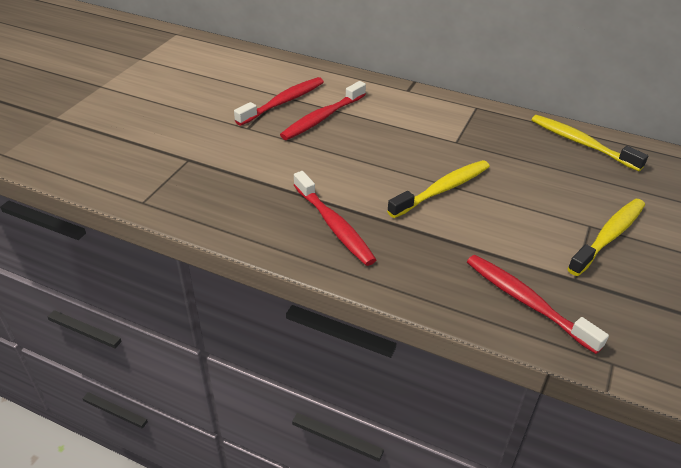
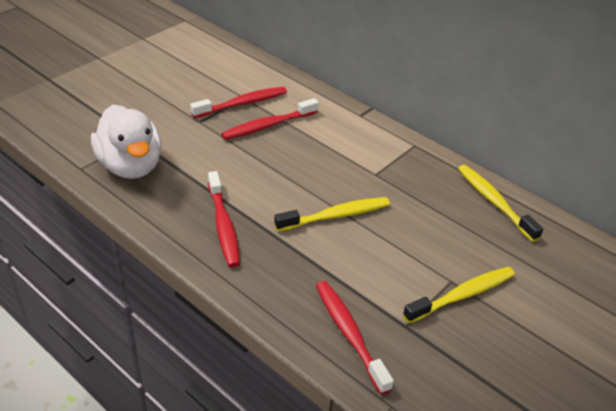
camera: 15 degrees right, 0 degrees up
none -> white duck [91,105,162,179]

